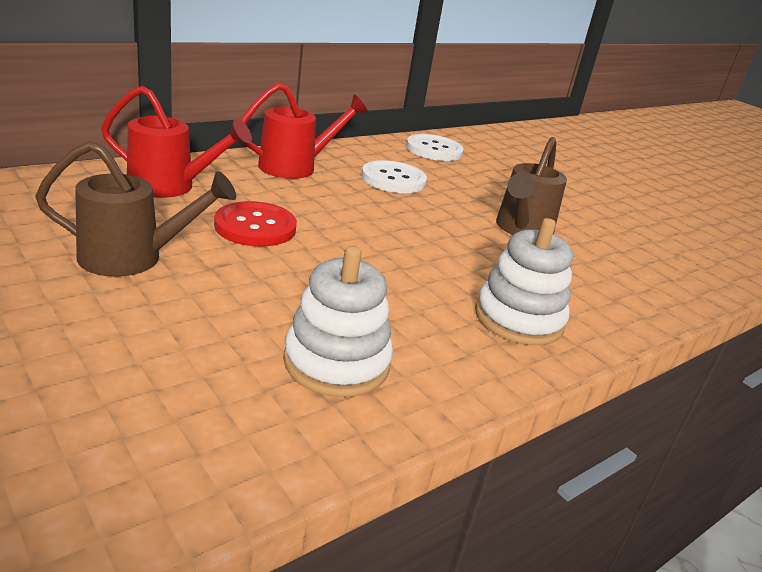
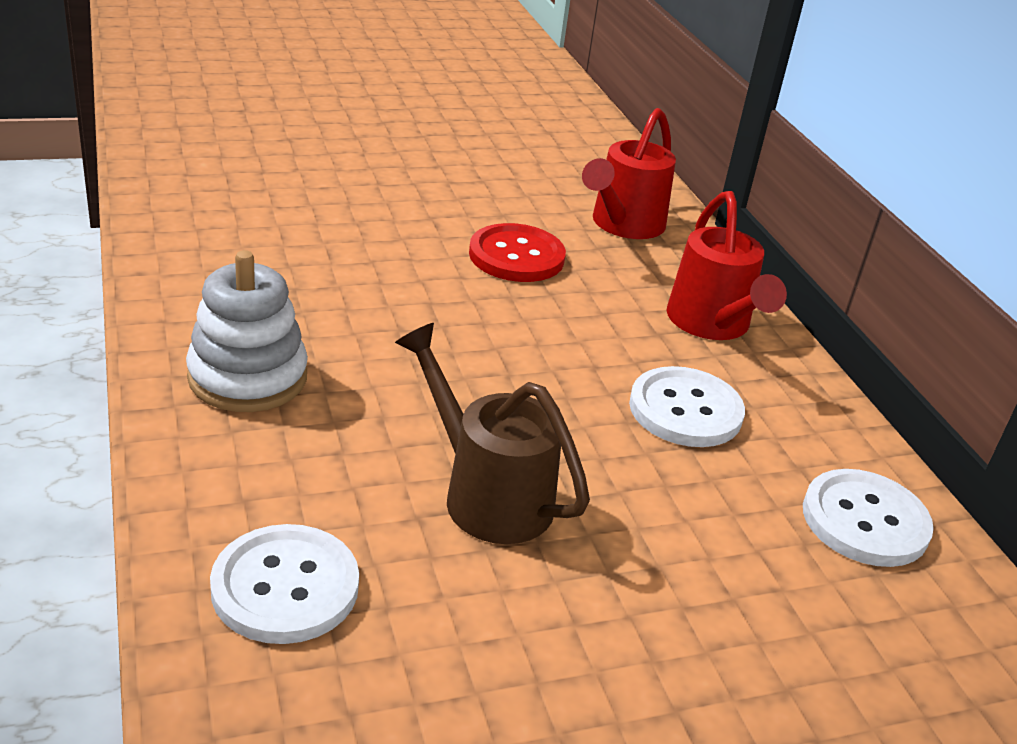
camera: 110 degrees right, 5 degrees up
brown watering can [35,141,236,277] -> none
white stacking toy [283,246,393,397] -> none
none -> white button [210,524,359,644]

